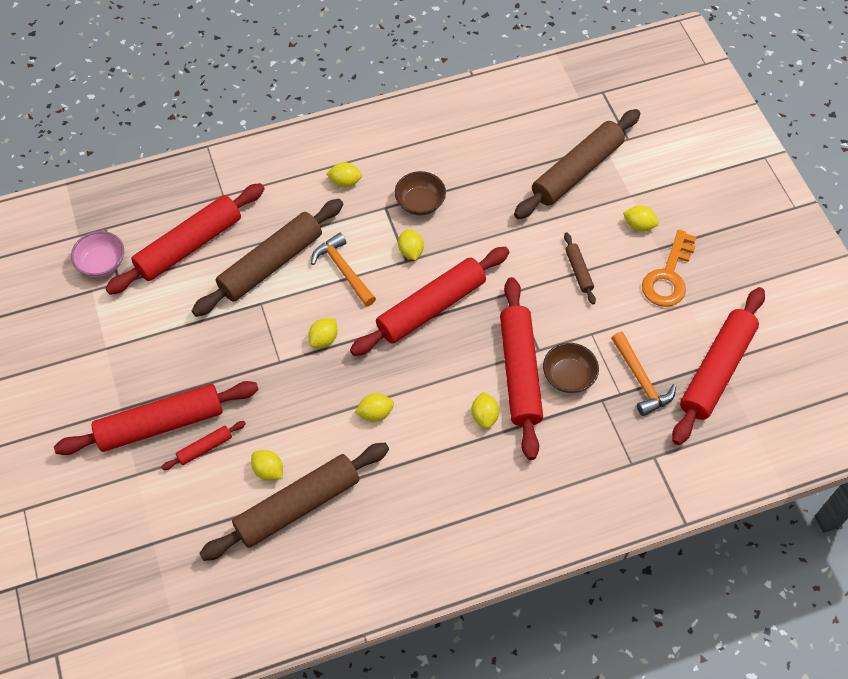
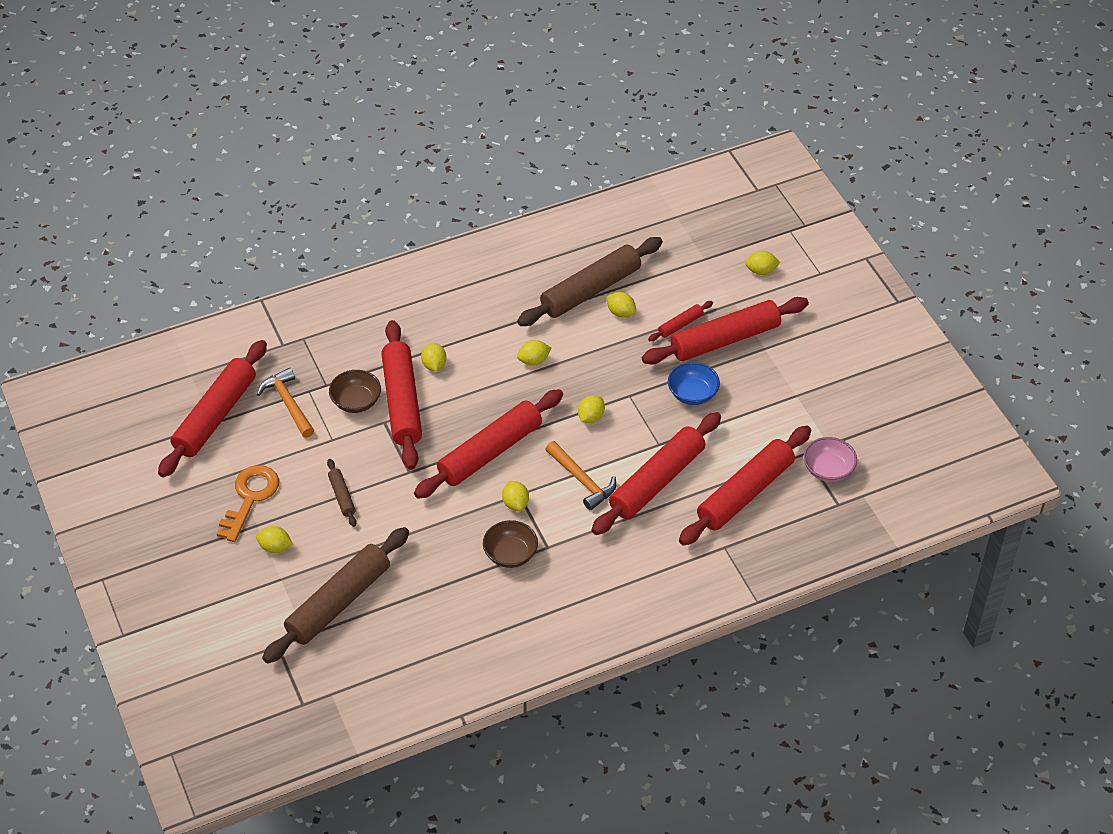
camera: 175 degrees right, 10 degrees down
brown rolling pin [192,199,343,317] -> red rolling pin [591,412,721,535]
yellow lemon [326,162,362,187] -> yellow lemon moved to [745,251,781,275]
none -> blue bowl [668,362,720,405]

